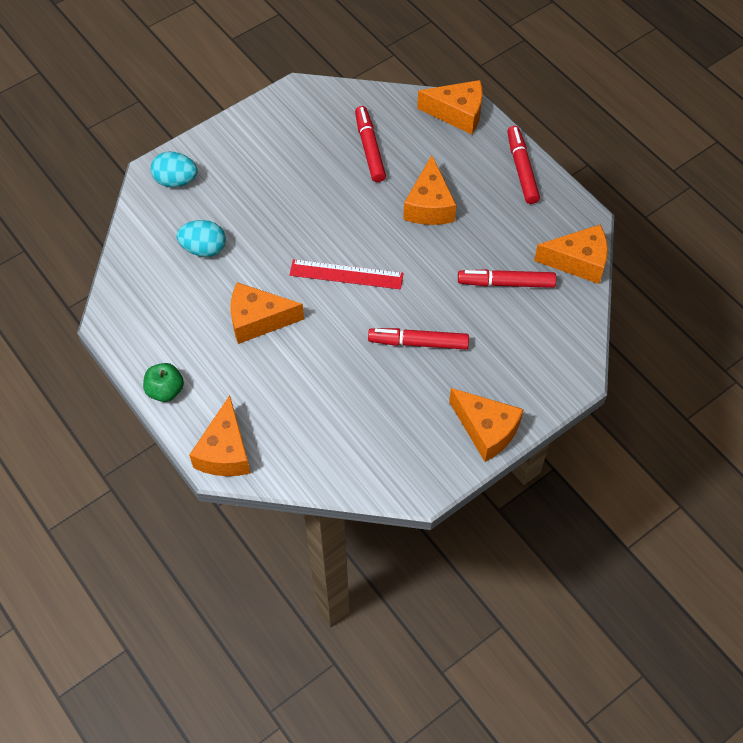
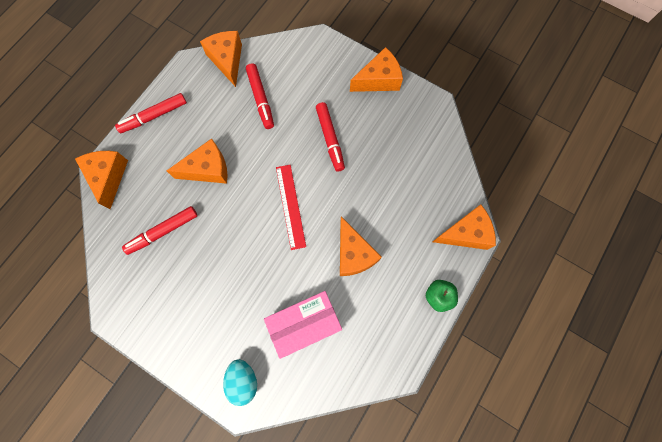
camera: 110 degrees left, 15 degrees up
turquoise egg [177,220,226,257] -> pink box [264,291,342,359]
orange cheese [449,388,524,462] -> orange cheese turned 45 degrees clockwise [350,47,403,92]

